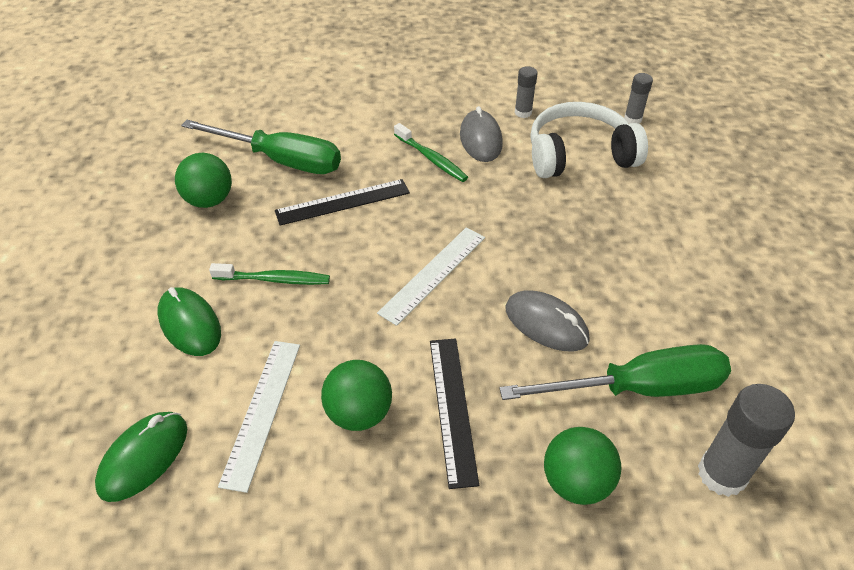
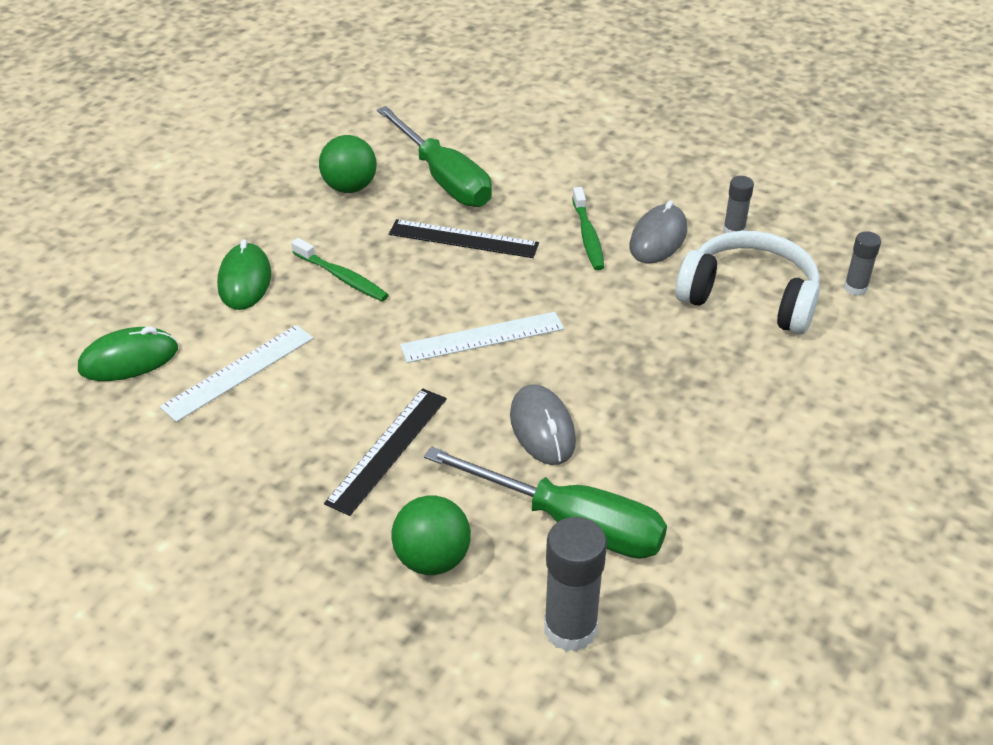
camera: 35 degrees right, 5 degrees down
green ball [321,360,392,431] -> none

